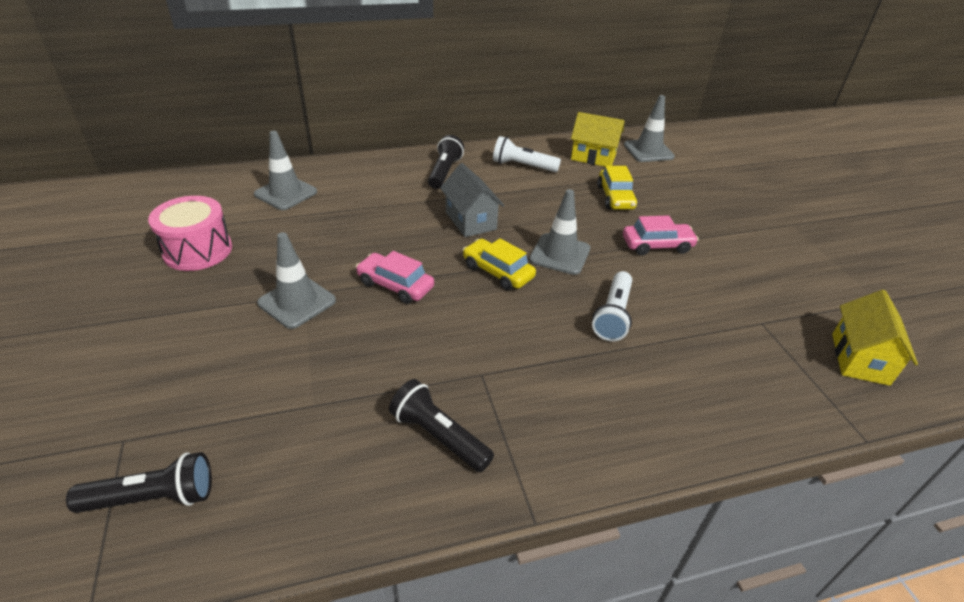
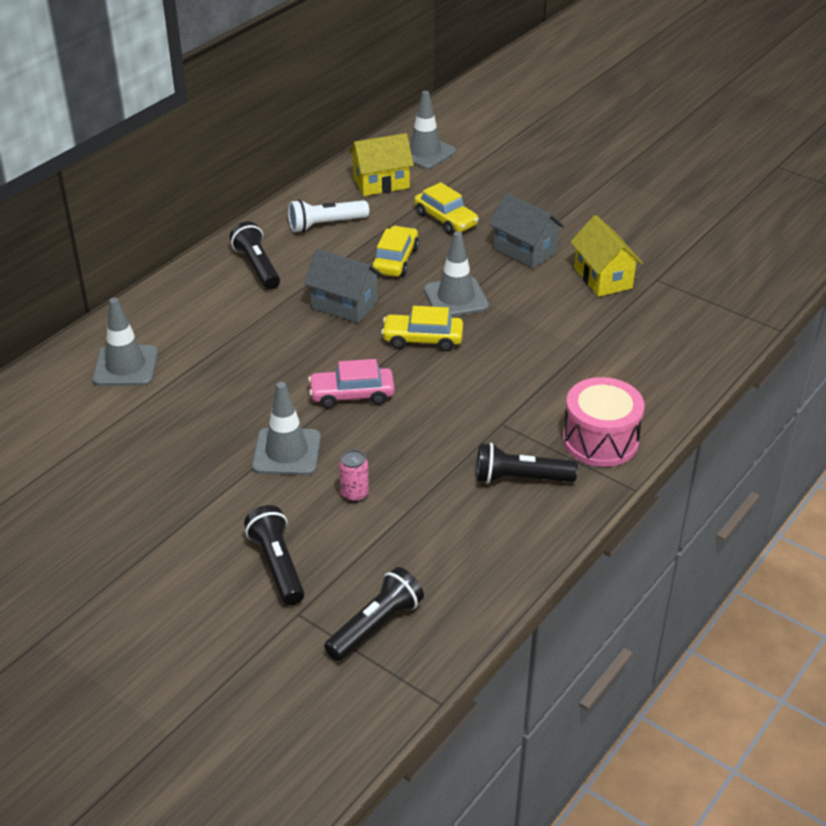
camera: 35 degrees left, 0 degrees up
pink drum [148,196,232,271] -> pink drum moved to [563,377,645,467]
white flashlight [592,271,632,341] -> none
pink car [623,215,699,255] -> grey house [489,193,565,268]
yellow house [832,290,918,386] -> yellow house moved to [570,215,643,297]
none -> black flashlight [244,505,305,605]
none -> pink can [339,450,369,502]
none -> yellow car [371,226,419,277]

